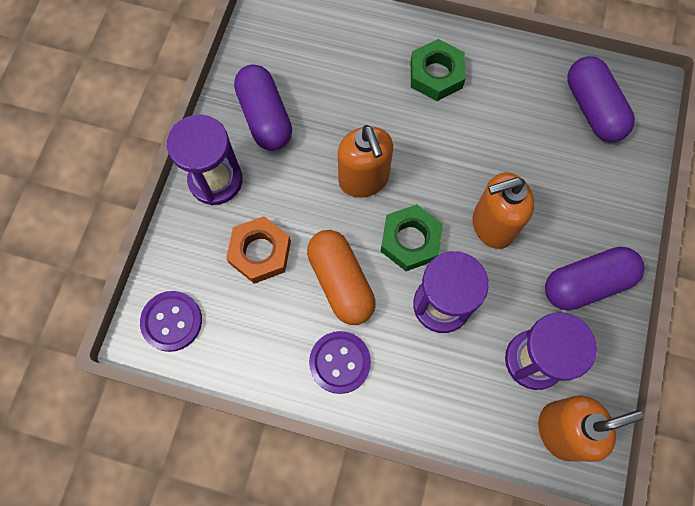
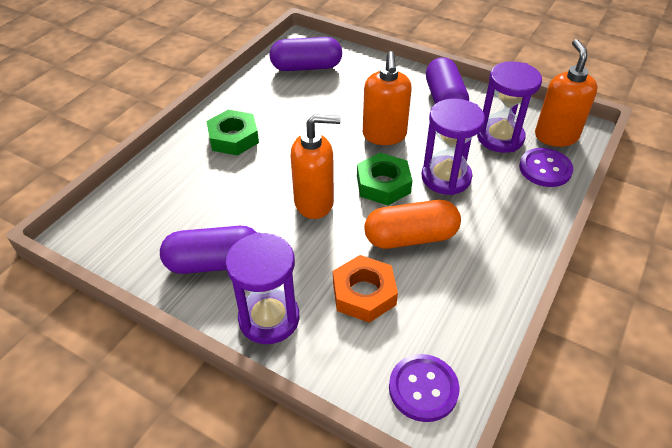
camera: 75 degrees left, 25 degrees down
purple button [309,331,371,394] -> purple button moved to [519,148,573,187]

